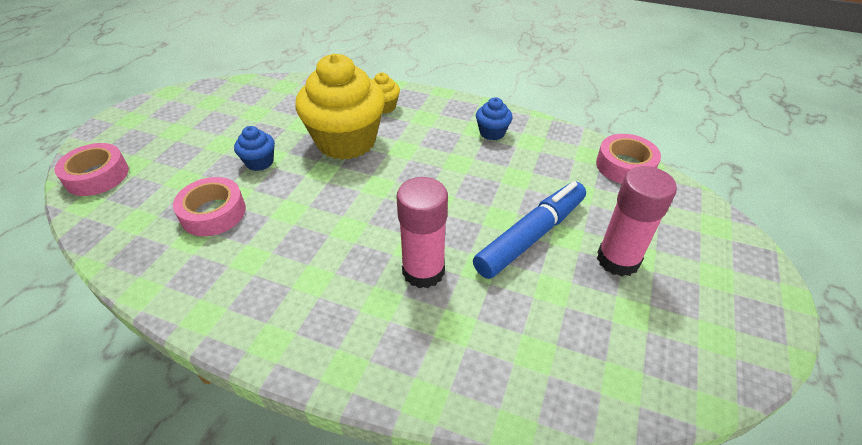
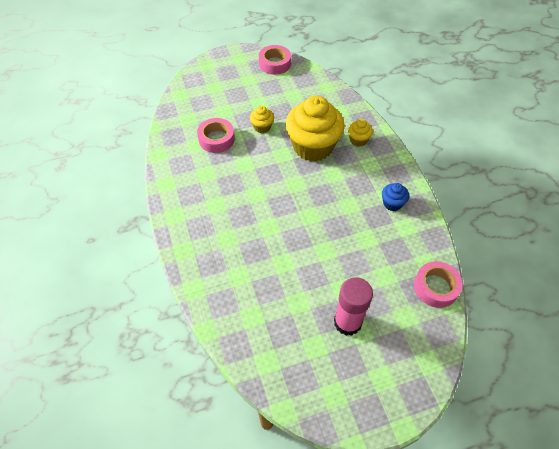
camera: 50 degrees right, 10 degrees up
pink tape [54,143,129,196] -> pink tape moved to [259,45,291,75]
blue cupcake [234,126,275,171] -> yellow cupcake [250,106,274,133]
pink glue stick [396,177,448,288] -> none
blue marker [473,181,586,279] -> none

